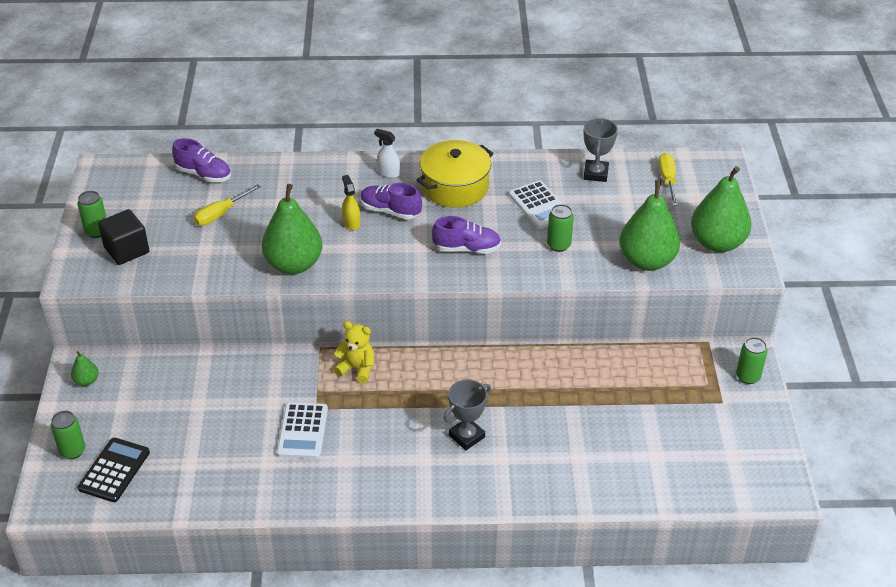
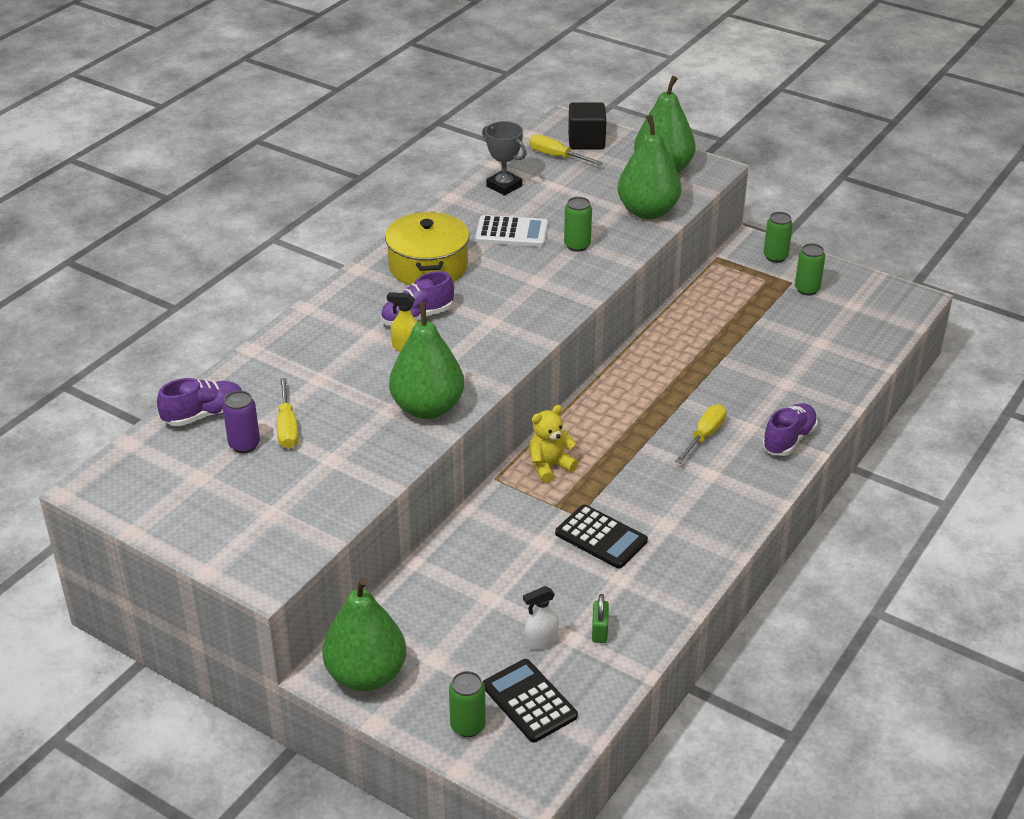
camera: 55 degrees left, 5 degrees down
green pear [71,351,99,386] -> green pear [322,578,406,691], size x2.27
green can [77,191,106,238] -> green can moved to [795,243,825,296]
black cube [98,209,149,265] -> black cube moved to [568,102,606,150]
white calculator [277,402,328,459] -> black calculator [555,504,648,569]
white spray bottle [374,129,400,178] -> white spray bottle moved to [523,586,559,650]
purple shoe [432,216,501,254] -> purple shoe moved to [762,403,818,456]
grey trophy [444,379,491,450] -> yellow screwdriver [675,404,727,464]
none -> purple can [223,391,260,453]
none -> green padlock [592,594,609,643]

